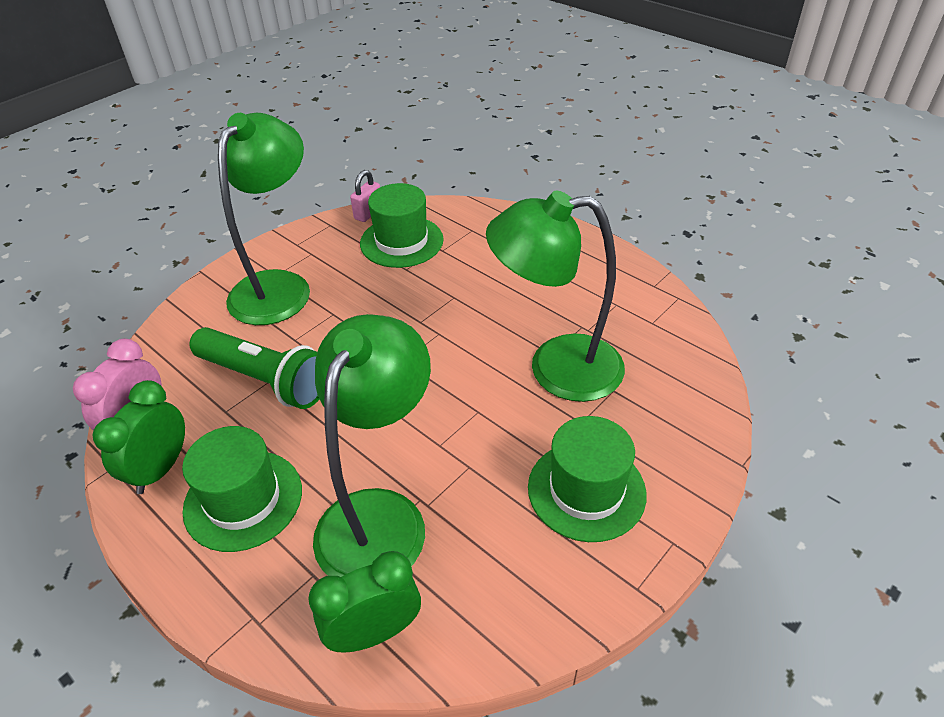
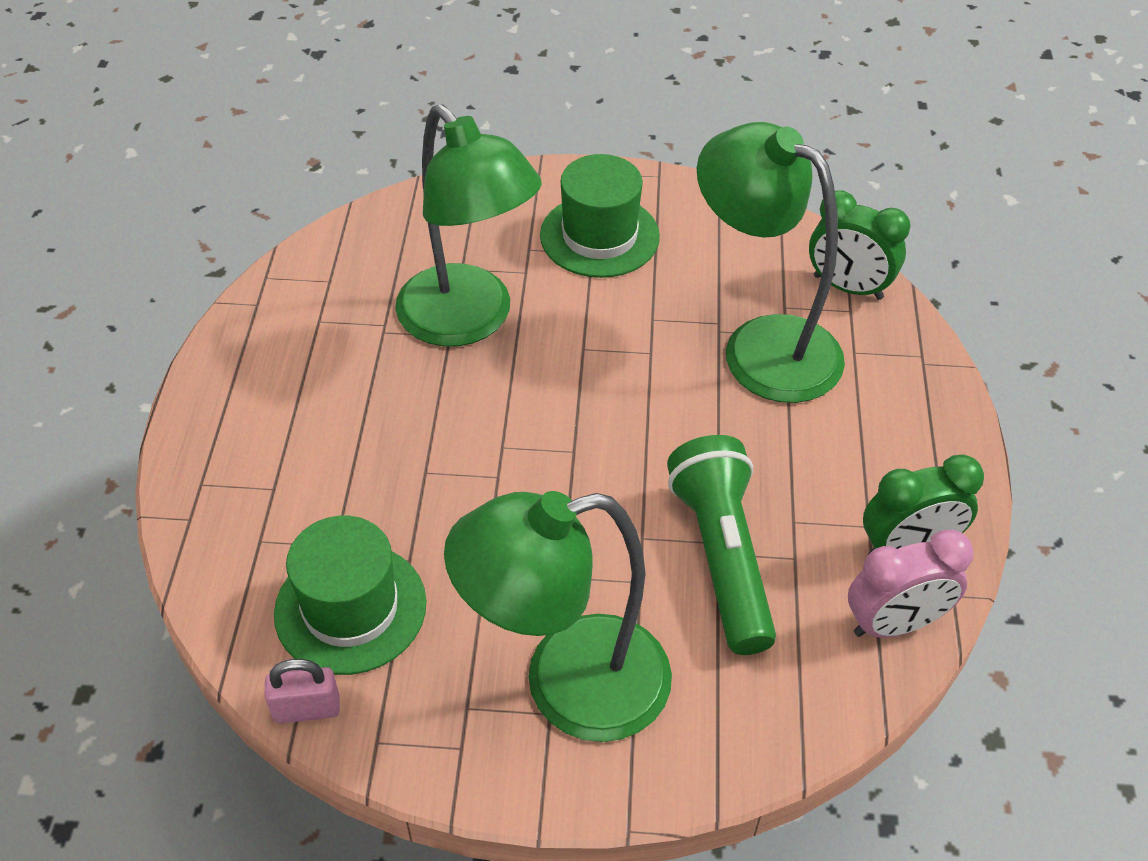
camera: 130 degrees left, 5 degrees up
green hat [182,426,302,552] -> none
green lamp [313,314,431,577] -> green lamp turned 60 degrees clockwise [697,122,845,403]

